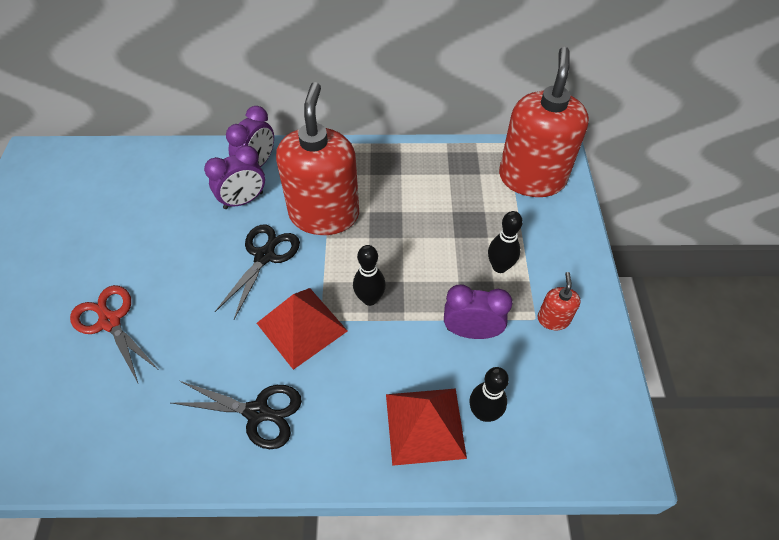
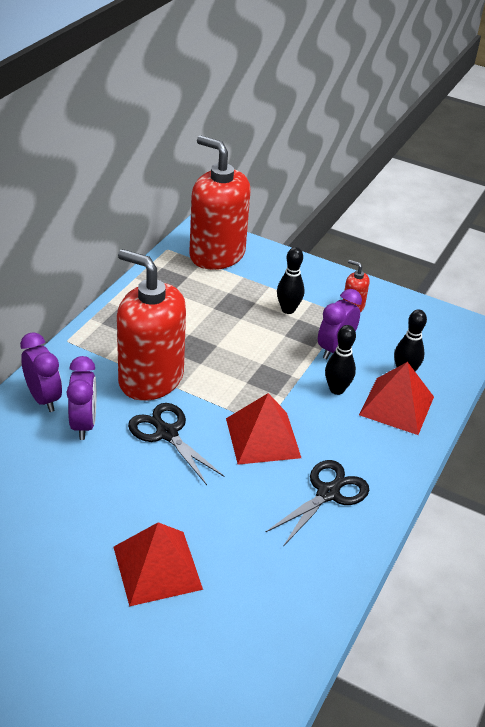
camera: 65 degrees left, 15 degrees down
red scissors [70,285,159,383] -> red pyramid [113,522,203,607]
black bowling pin [353,245,386,306] -> black bowling pin moved to [325,325,356,395]

